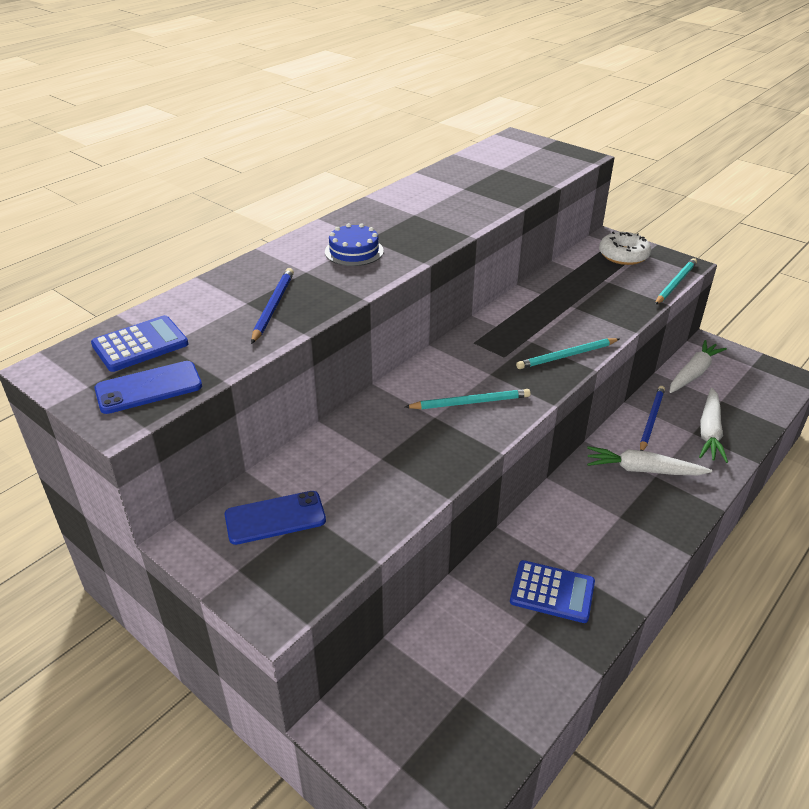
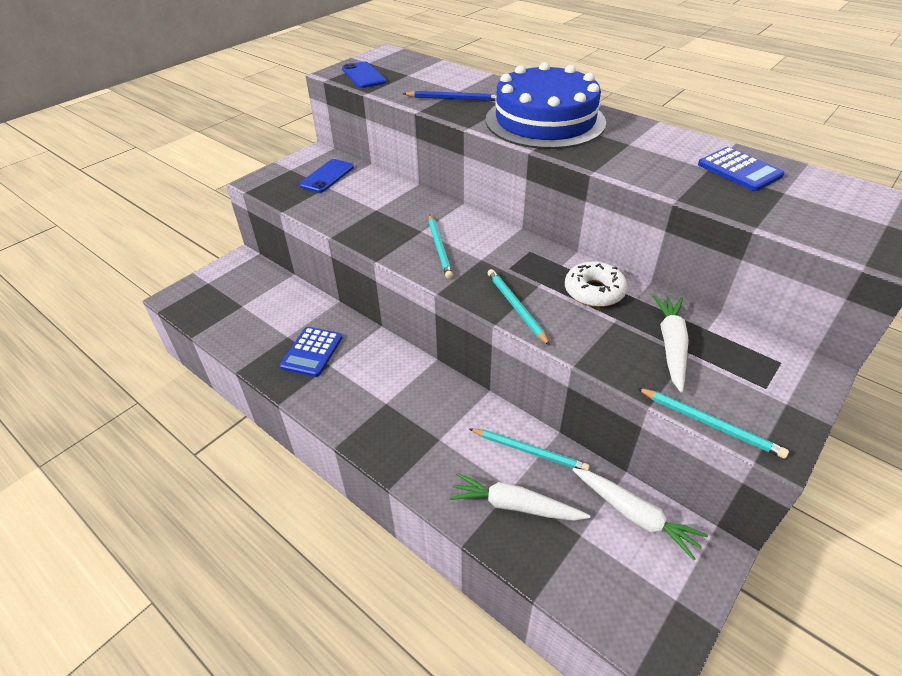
camera: 90 degrees right, 5 degrees up
blue calculator [91,315,188,372] -> blue calculator moved to [698,147,785,191]
blue phone [225,491,326,545] -> blue phone turned 45 degrees clockwise [299,159,354,193]
blue cake [325,223,384,266] -> blue cake [486,62,606,149], size x2.34
white carrot [587,446,712,475] -> white carrot moved to [653,295,689,393]
white donut [599,231,651,265] -> white donut moved to [565,261,627,307]
blue pencil [640,386,665,451] -> turquoise pencil [469,428,590,470]

